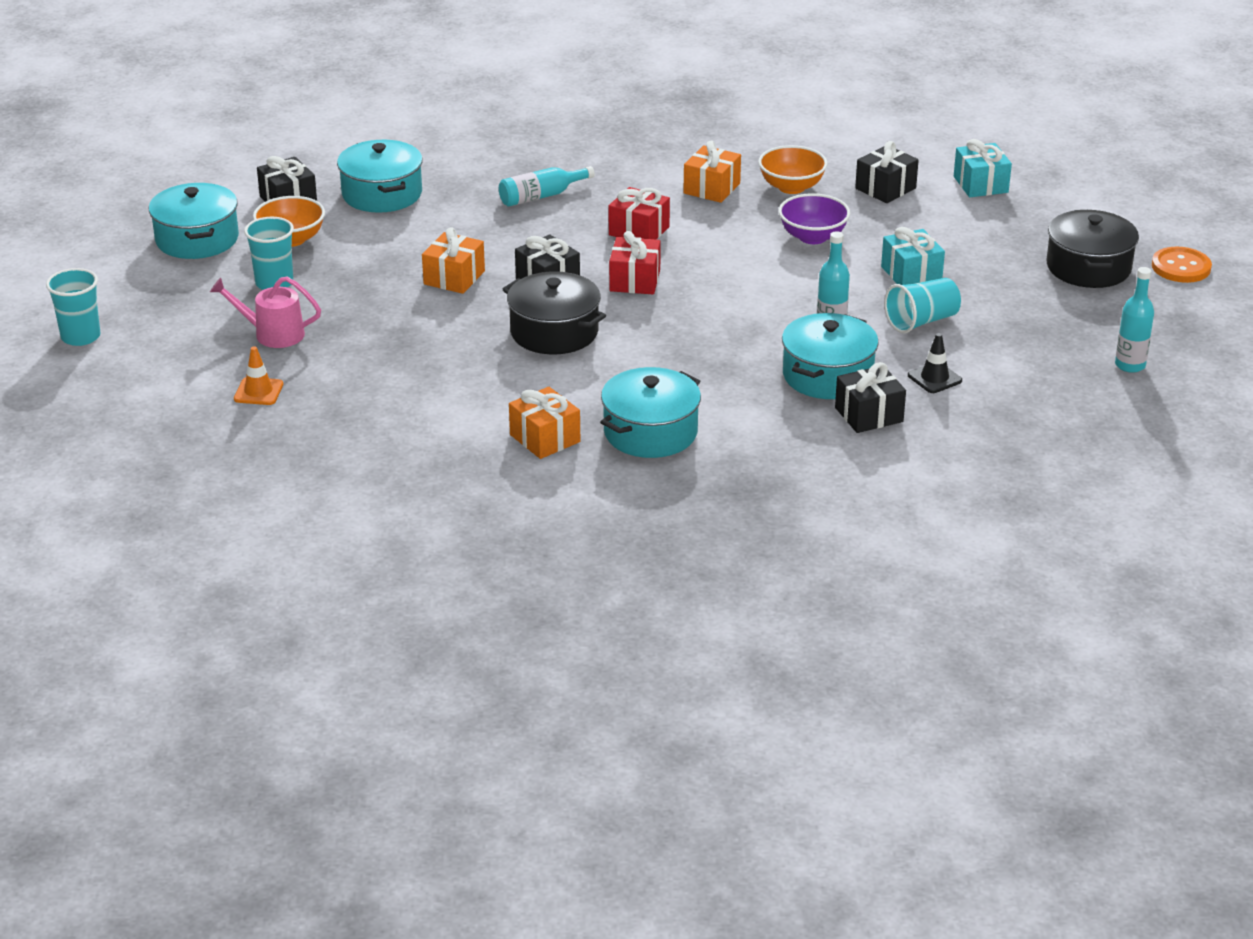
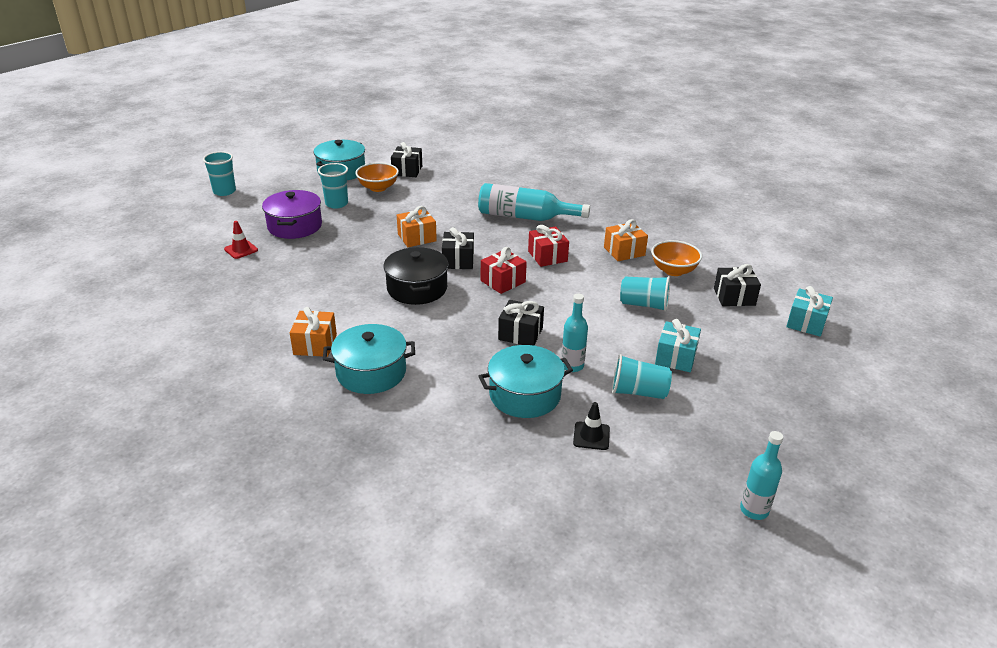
camera: 40 degrees right, 0 degrees up
pink watering can [210,277,321,348] -> purple pot [262,190,322,239]
orange traffic cone [234,346,283,405] -> red traffic cone [224,221,258,259]
turquoise pot [337,140,423,213] -> none
turquoise bottle [499,166,595,206] -> turquoise bottle [478,183,590,221], size x1.69
purple bowl [779,193,850,244] -> turquoise cup [620,276,670,312]
black gift [835,362,906,433] -> black gift moved to [498,300,544,346]
black pot [1047,210,1139,288] -> none
orange button [1152,247,1212,283] -> none

